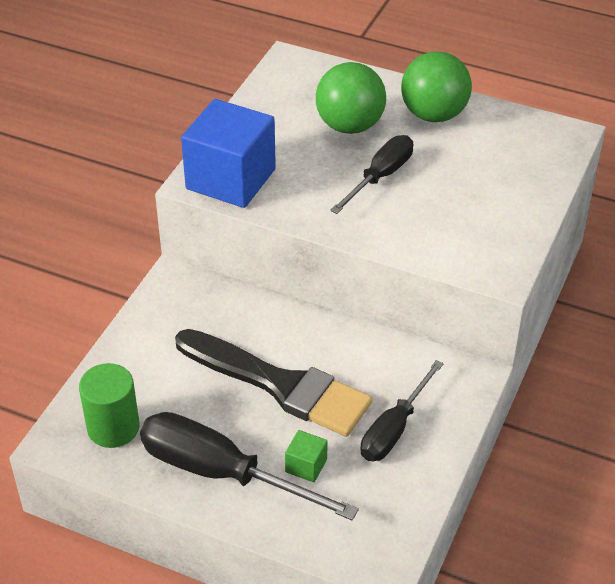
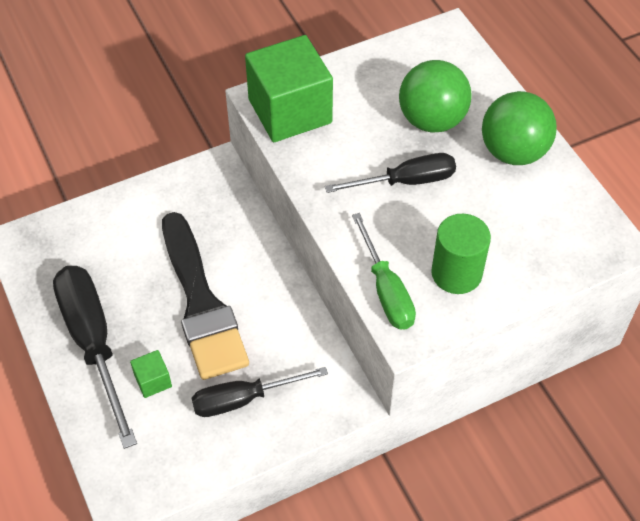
camera: 40 degrees right, 10 degrees up
green cylinder [79,363,140,448] -> green cylinder moved to [431,214,491,294]
blue cube [181,99,276,208] -> green cube [245,35,333,142]
none -> green screwdriver [352,213,416,329]

